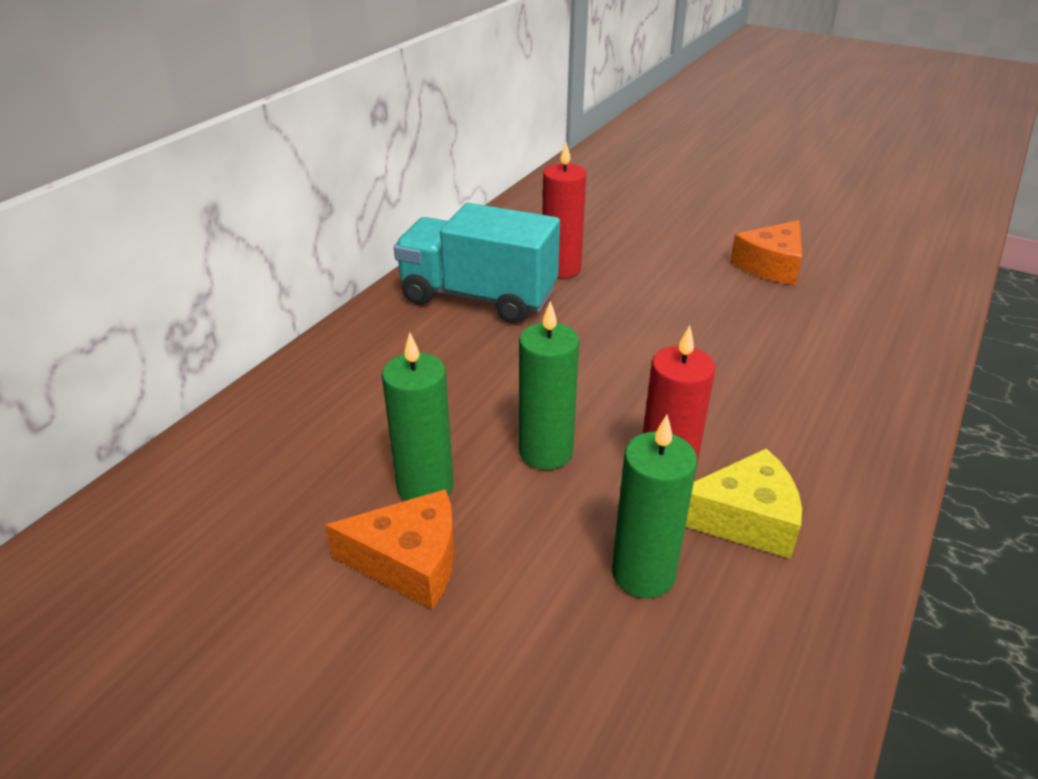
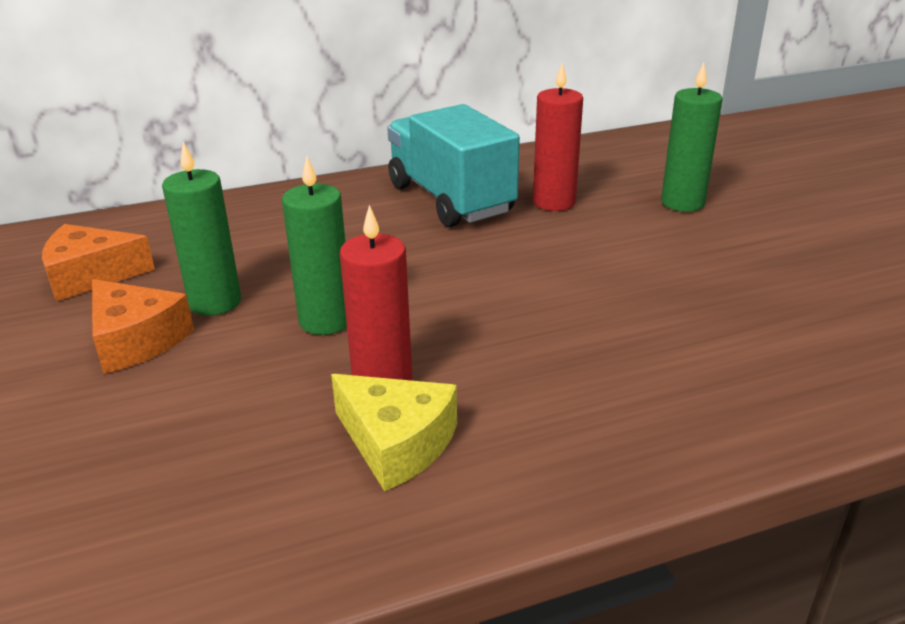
camera: 40 degrees right, 5 degrees down
green candle [612,415,697,599] -> green candle moved to [661,62,722,212]
orange cheese [730,220,802,285] -> orange cheese moved to [42,224,155,301]

